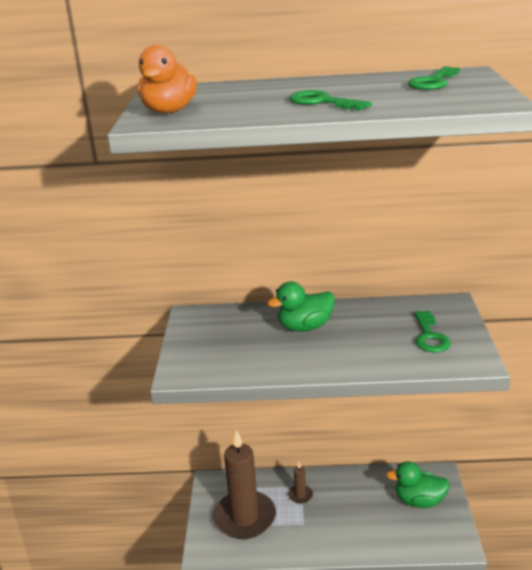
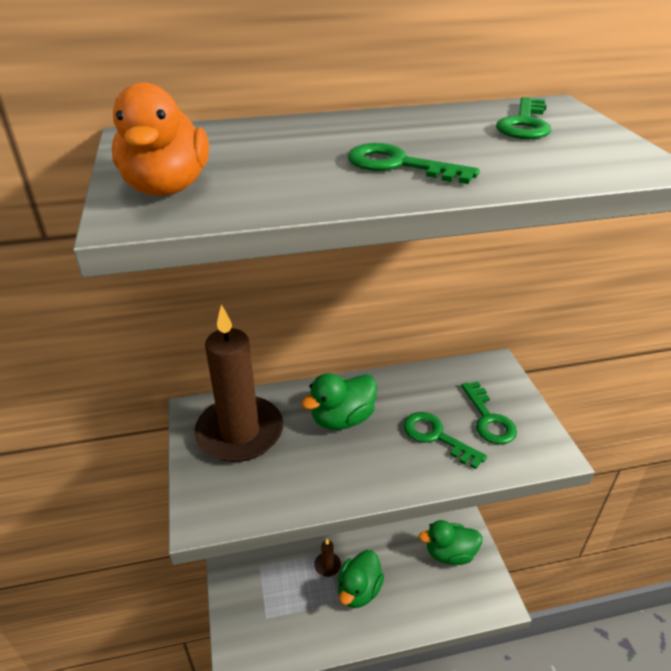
camera: 15 degrees left, 10 degrees up
brown candle [213,430,276,539] -> brown candle moved to [195,304,283,462]
none -> green duck [338,550,384,608]
none -> green key [403,412,487,469]

